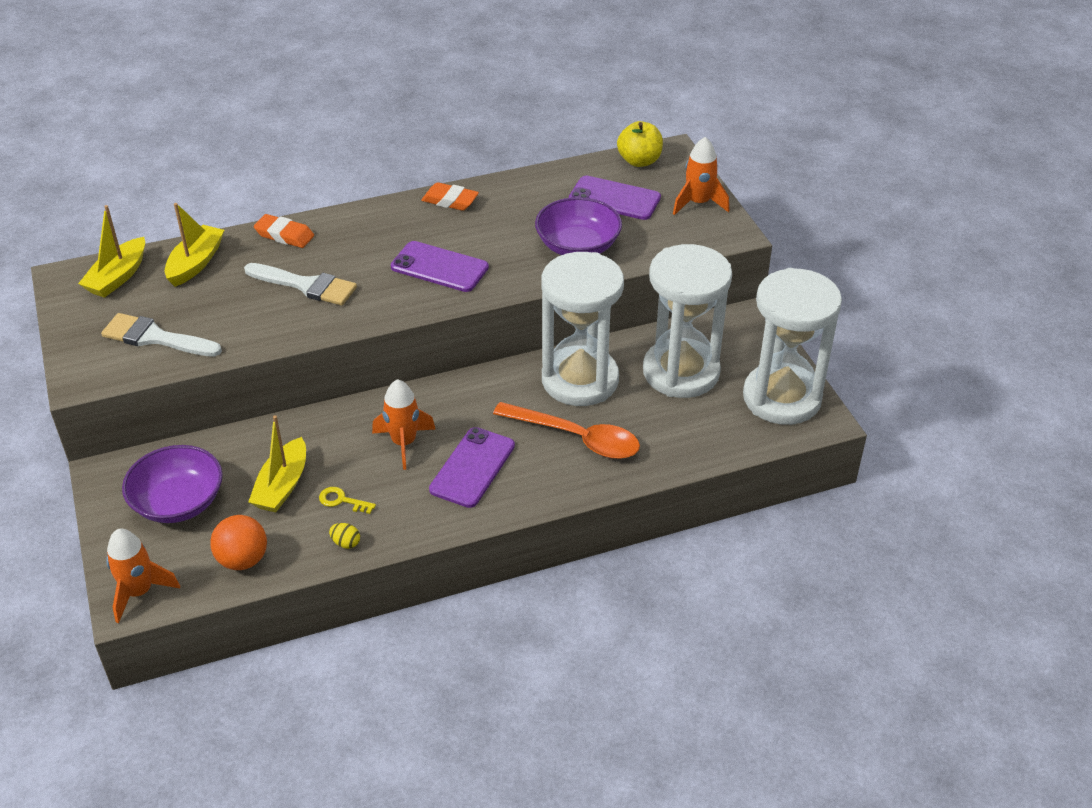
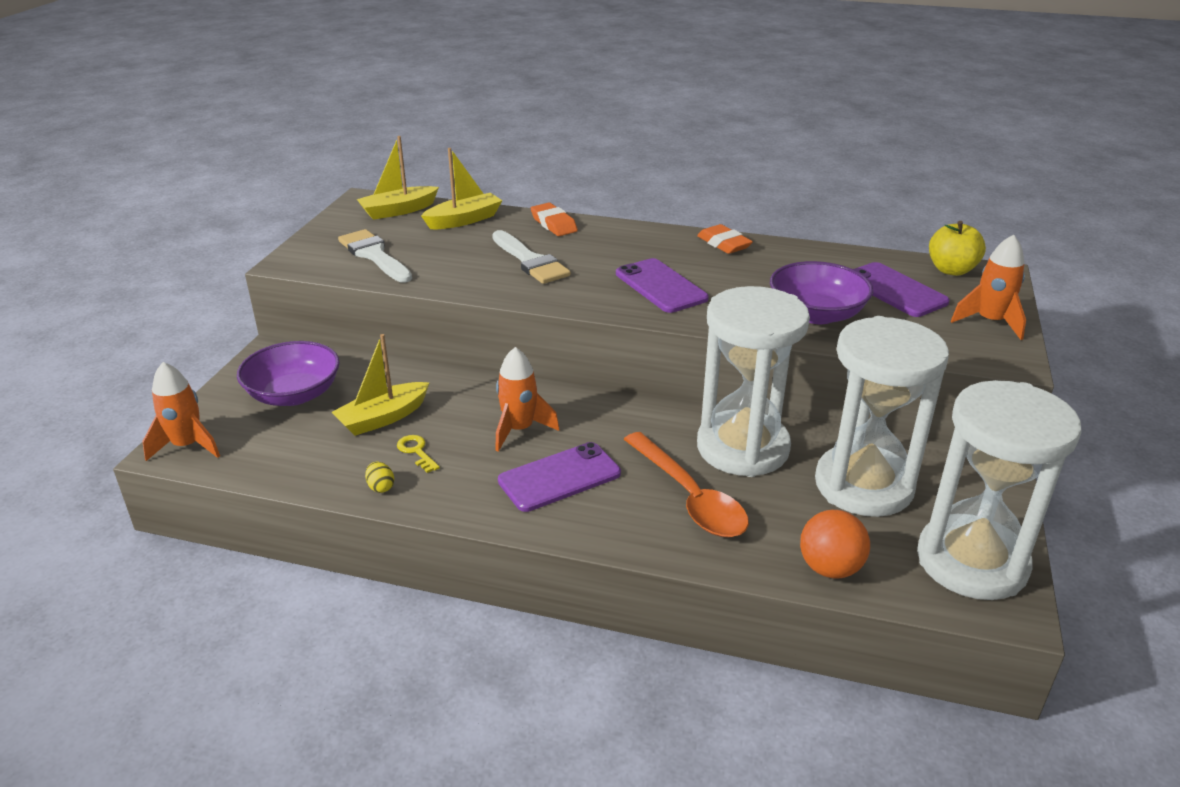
camera: 35 degrees right, 10 degrees down
orange ball [210,515,267,570] -> orange ball moved to [800,510,870,579]

